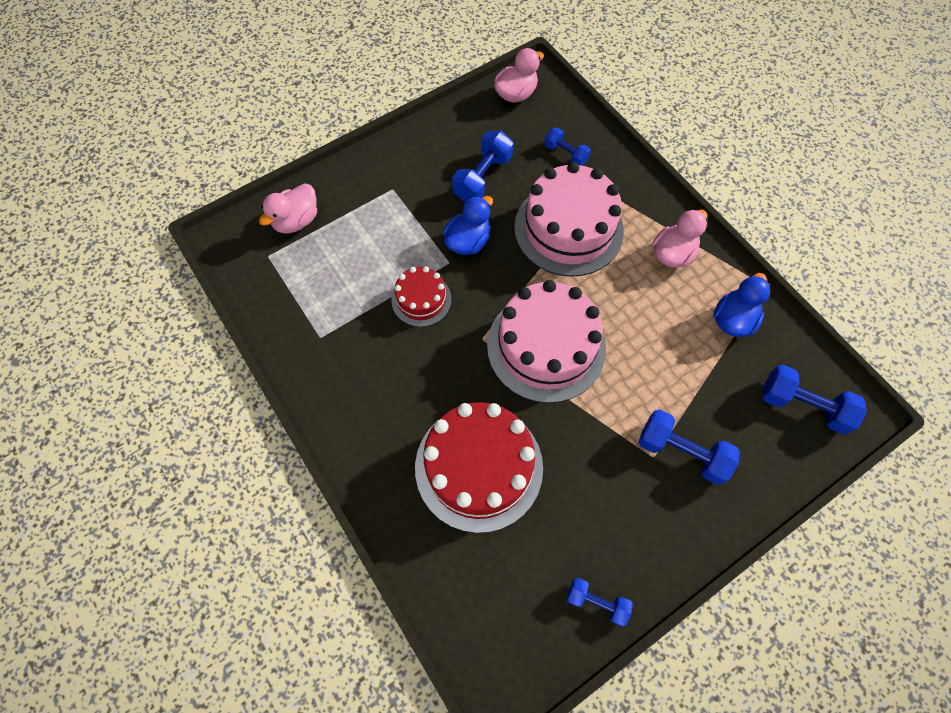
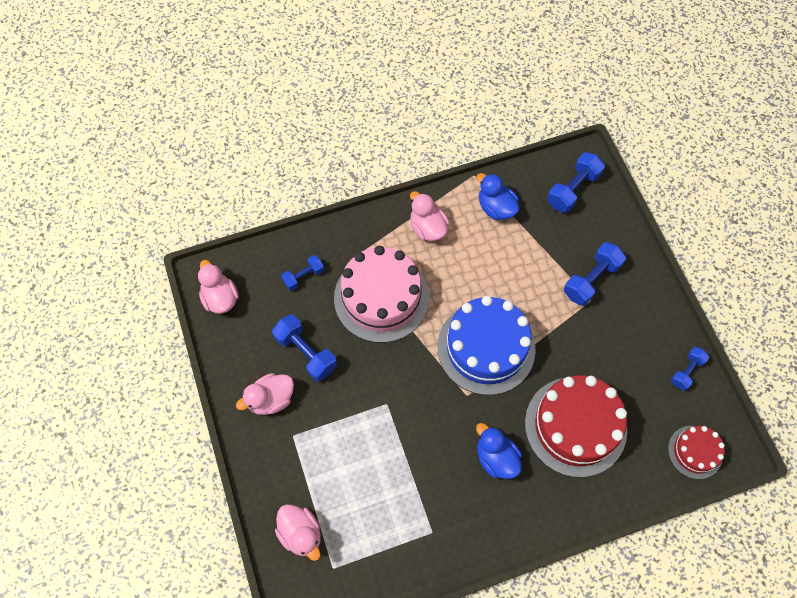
camera: 75 degrees left, 0 degrees up
red cake [392,266,452,327] -> red cake moved to [668,426,725,479]
blue duck [443,196,493,255] -> blue duck moved to [476,423,522,479]
pink cake [487,280,606,403] -> blue cake [438,296,536,395]
none -> pink duck [236,373,294,415]

